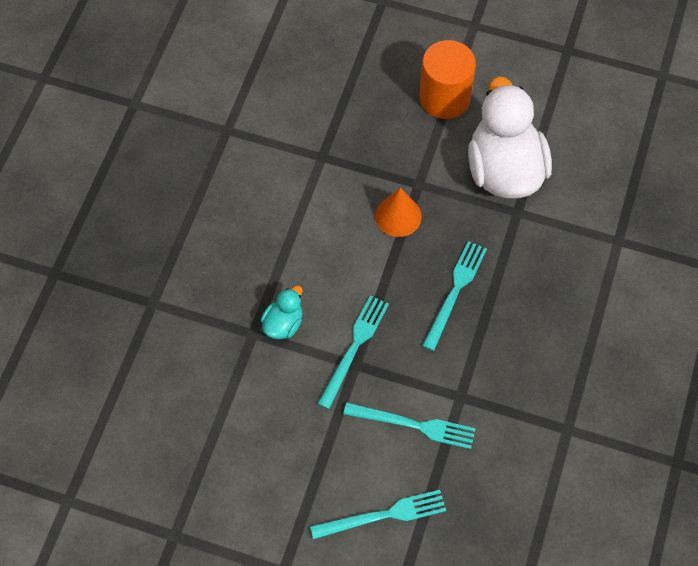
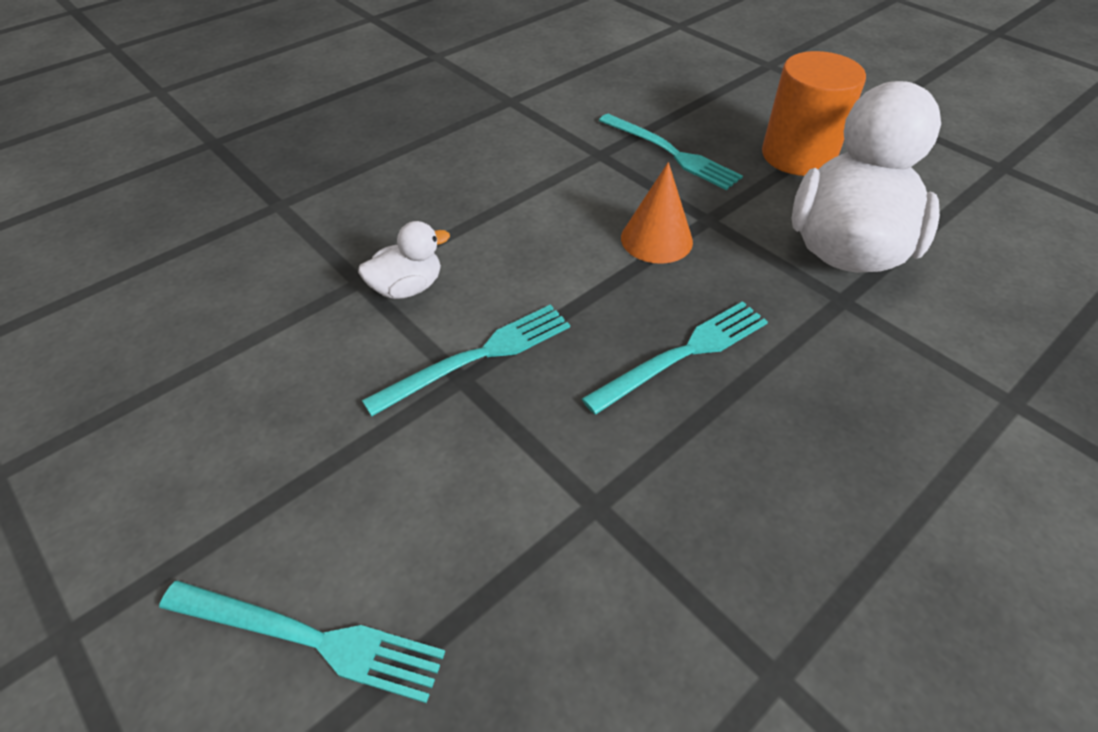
camera: 30 degrees right, 15 degrees down
turquoise duck [261,285,303,339] -> white duck [358,221,450,299]
turquoise fork [343,402,476,449] -> turquoise fork moved to [599,114,743,190]

